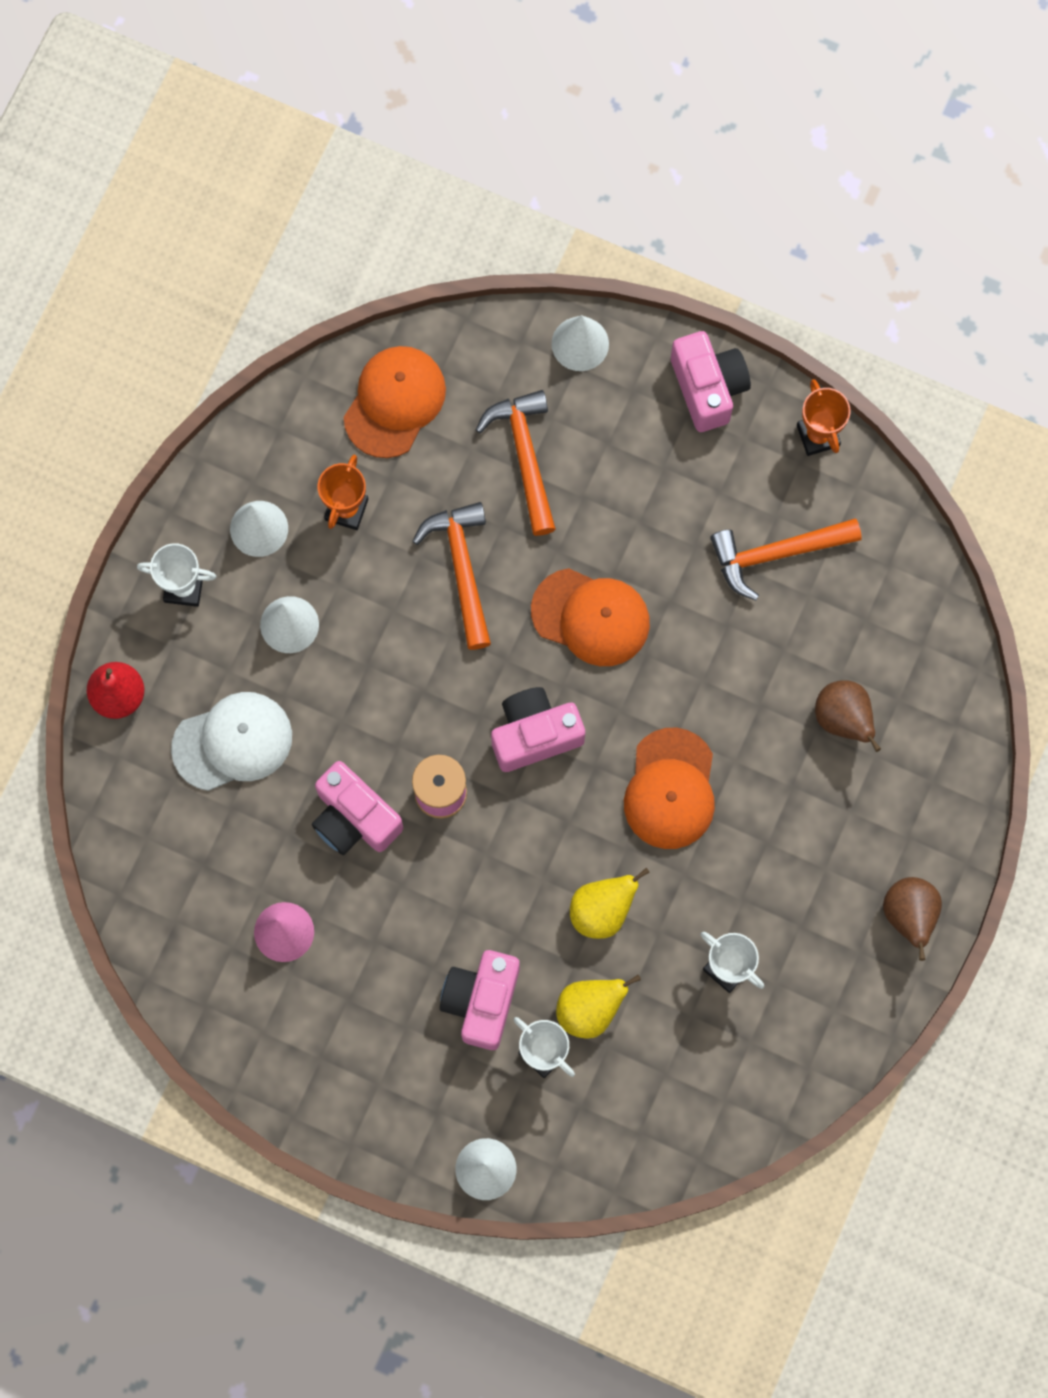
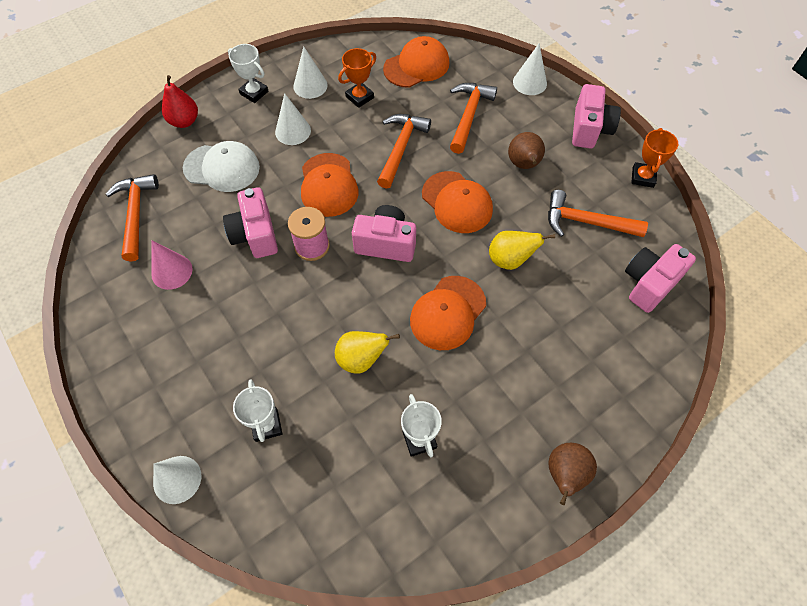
camera: 30 degrees right, 15 degrees down
pink camera [440,950,520,1050] -> pink camera moved to [625,244,696,313]
yellow pear [556,975,641,1039] -> yellow pear moved to [489,231,555,270]
brown pear [815,680,881,752] -> brown pear moved to [508,132,545,169]
none -> orange hammer [106,174,159,262]
none -> orange cap [301,153,359,217]

